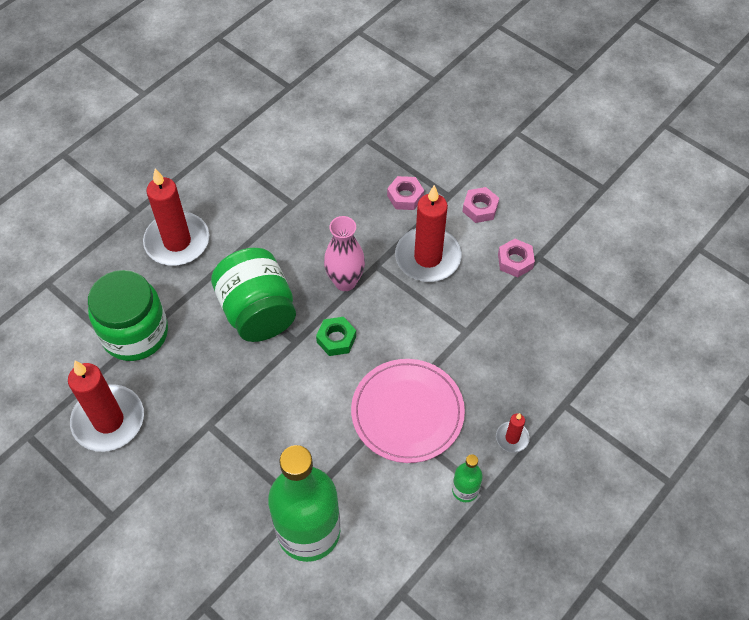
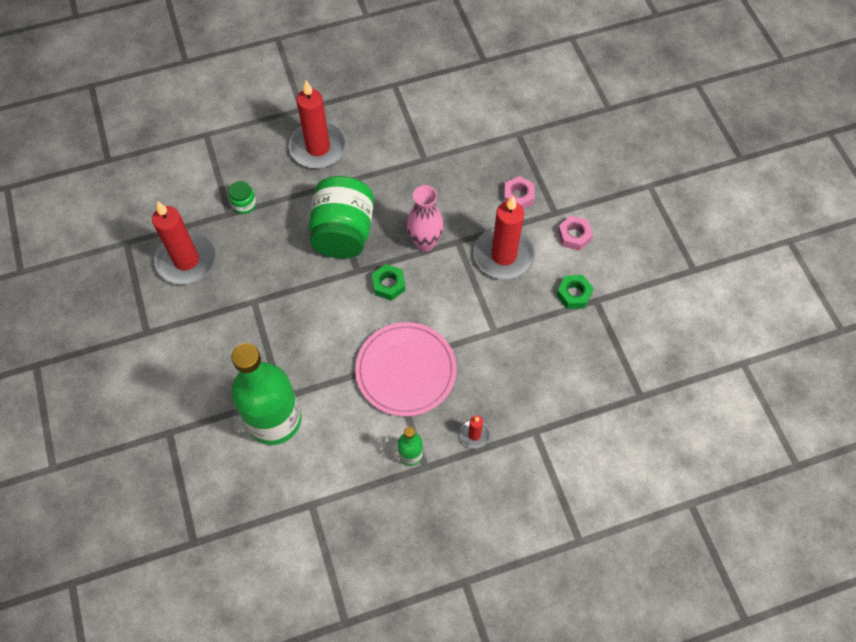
camera: 30 degrees right, 5 degrees up
green jar [88,270,168,361] -> green jar [229,181,256,214], size x0.42
pink nut [498,239,535,278] -> green nut [556,275,594,309]

